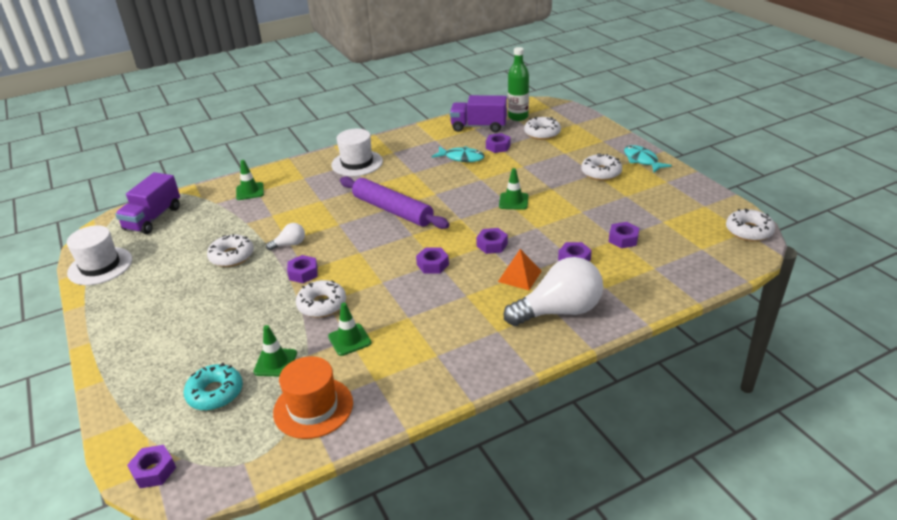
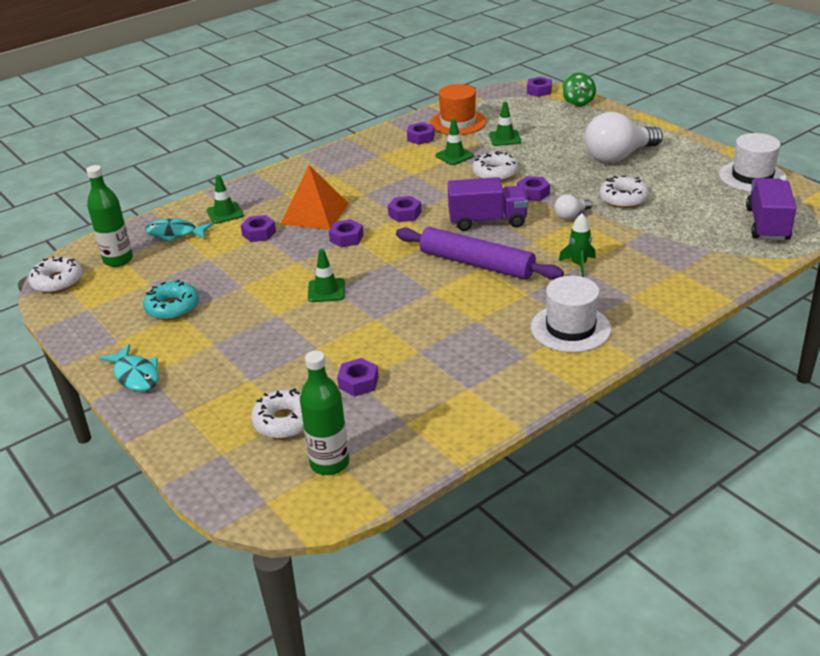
camera: 170 degrees right, 0 degrees up
turquoise donut [184,363,243,411] -> turquoise donut moved to [143,280,199,320]
green traffic cone [236,160,264,200] -> green traffic cone moved to [206,175,244,224]
turquoise fish [432,146,485,162] -> turquoise fish moved to [145,219,213,242]
purple truck [450,95,507,132] -> purple truck moved to [448,177,528,231]
orange pyramid [498,249,542,290] -> orange pyramid [281,165,349,230], size x1.59
white light bulb [504,257,603,326] -> white light bulb moved to [585,112,663,163]
white donut [581,153,622,181] -> none
purple nut [609,222,639,248] -> purple nut moved to [407,122,434,145]
none -> green bottle [86,165,133,267]
none -> green rocket [559,213,596,277]
none -> green spinning top [562,73,596,107]

